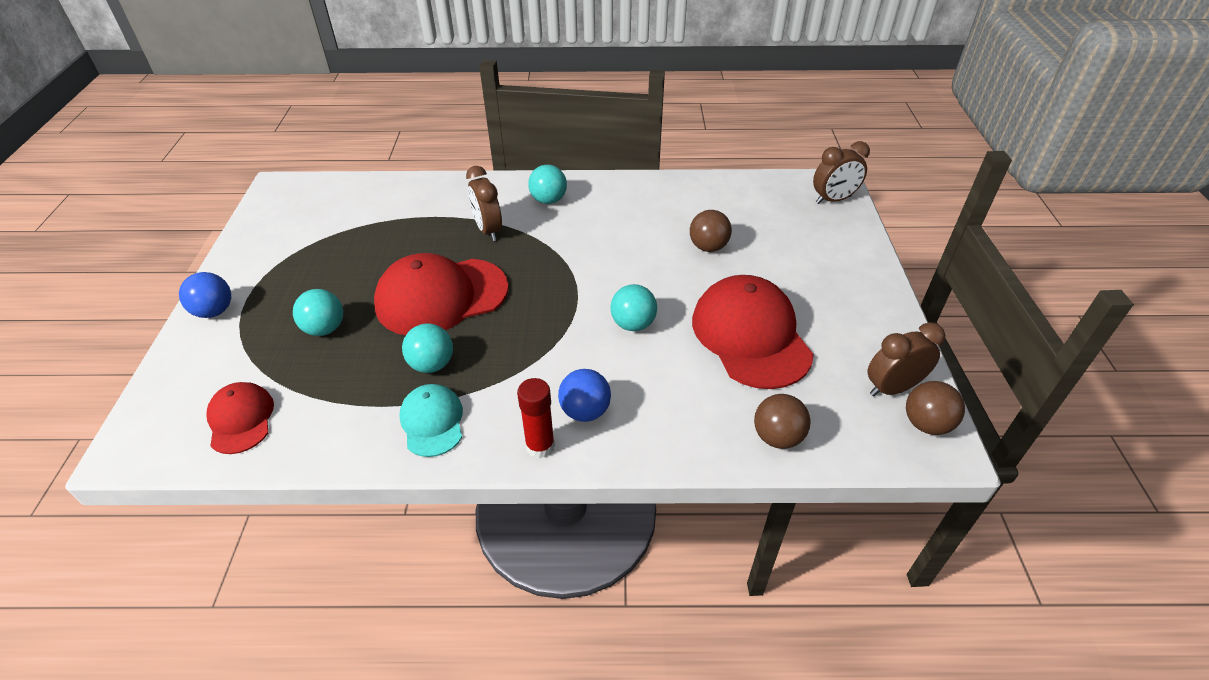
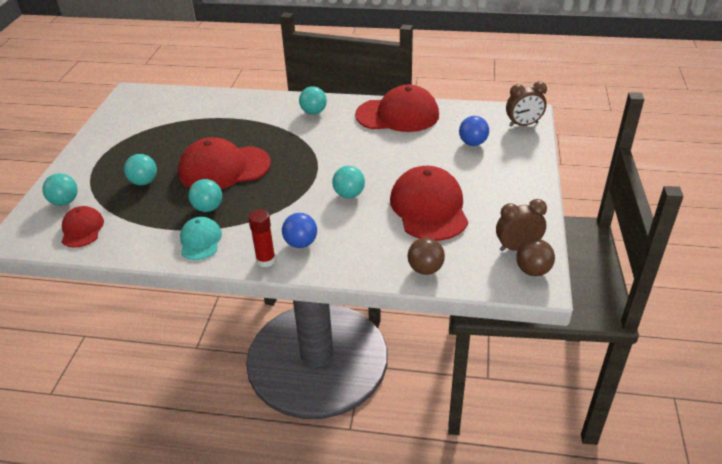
camera: 10 degrees right, 5 degrees down
blue ball [179,272,231,318] -> blue ball moved to [459,116,489,146]
brown clock [466,166,502,241] -> none
brown ball [690,210,732,252] -> none
none -> turquoise ball [42,173,78,206]
none -> red cap [355,85,439,132]

